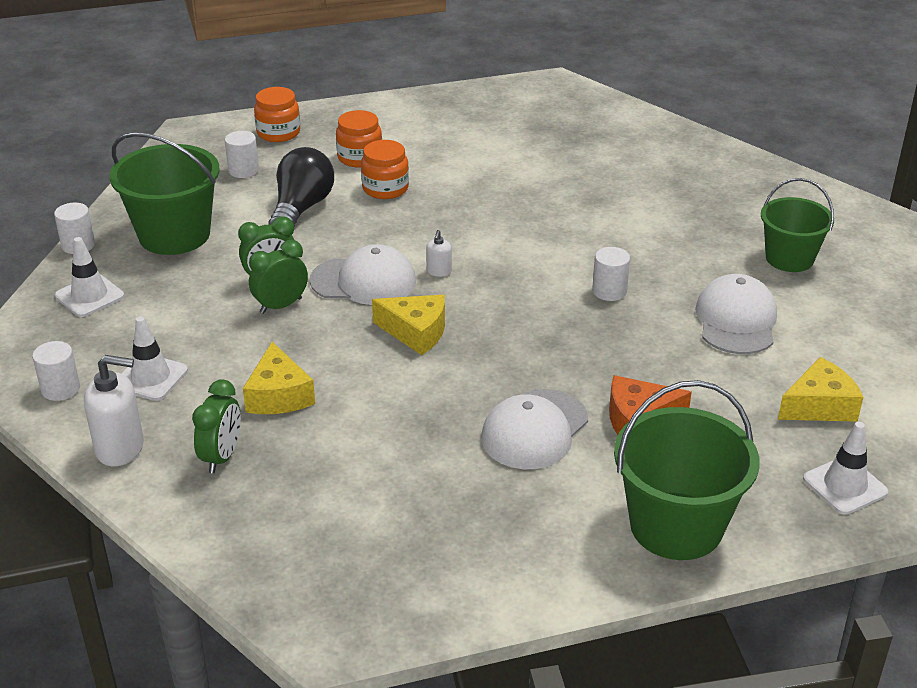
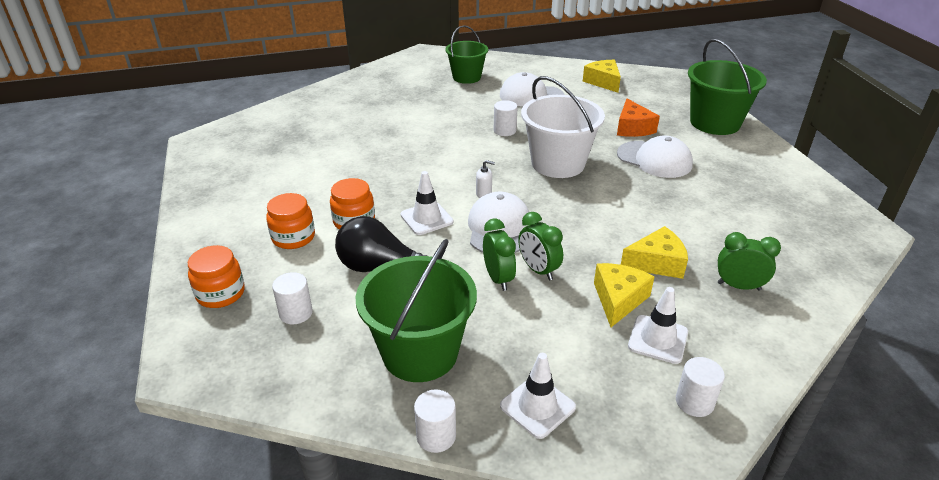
camera: 90 degrees left, 0 degrees up
white soap dispenser [84,355,144,467] -> none
yellow cheese [372,295,445,355] -> yellow cheese moved to [594,263,655,327]
white traffic cone [803,422,888,515] -> white traffic cone moved to [401,171,453,235]
none -> white bucket [521,76,605,178]

